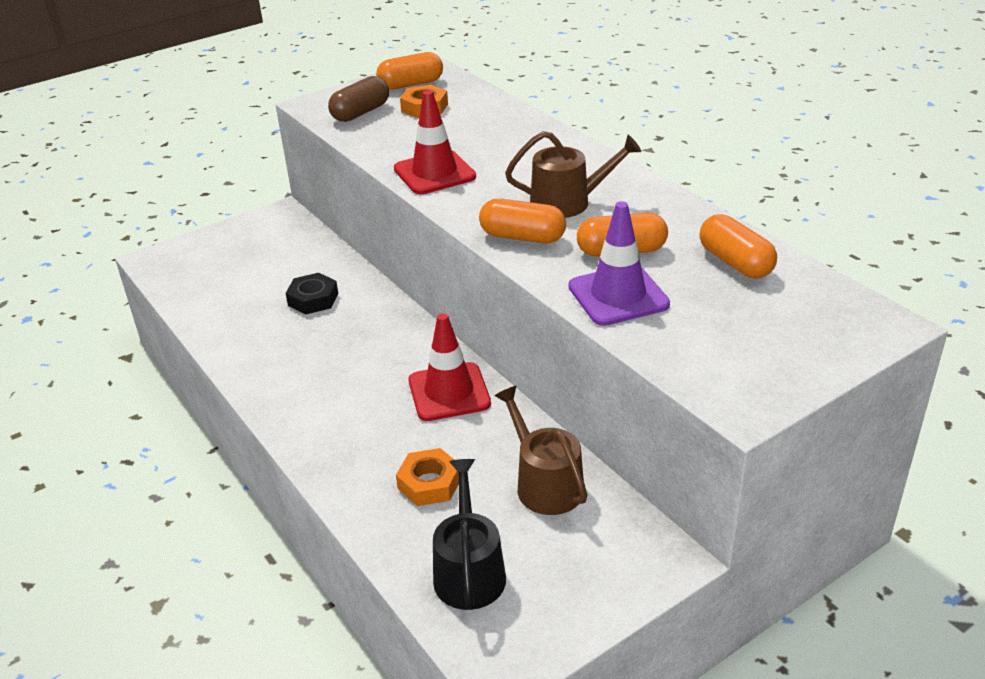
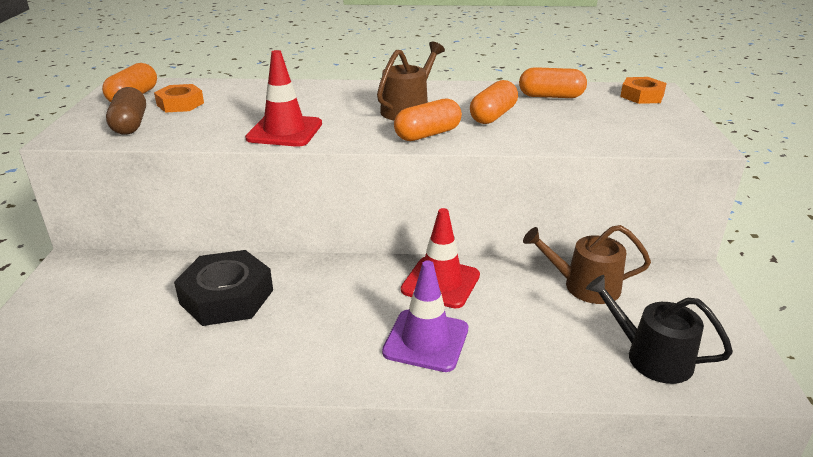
camera: 55 degrees left, 5 degrees down
black nut [286,273,339,315] -> black nut [174,250,273,326], size x1.70
orange nut [396,448,459,506] -> orange nut moved to [620,77,667,104]
purple traffic cone [568,201,670,326] -> purple traffic cone moved to [382,260,468,372]

